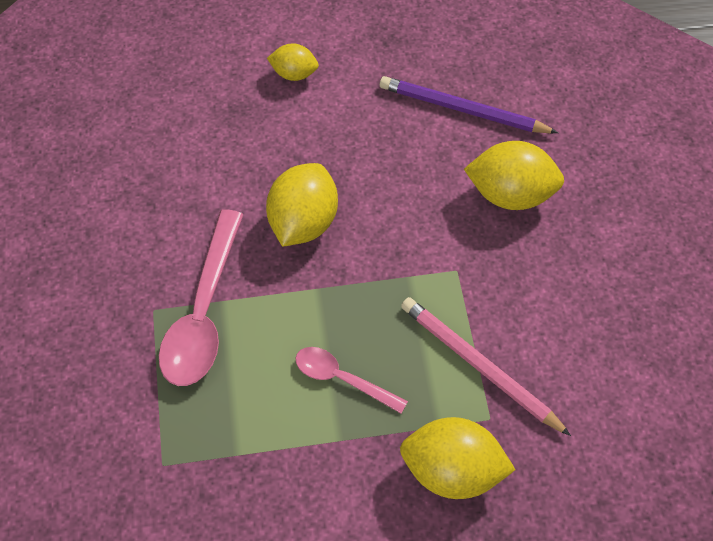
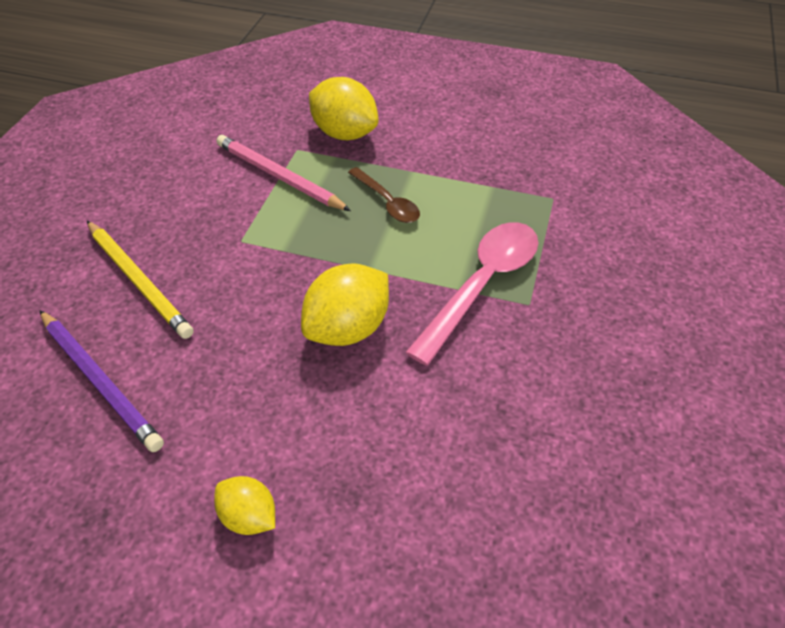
camera: 155 degrees left, 10 degrees down
pink spoon [296,347,408,414] -> brown spoon [348,167,420,223]
pink pencil [401,297,571,436] -> pink pencil turned 150 degrees clockwise [216,135,351,211]
yellow lemon [464,141,564,210] -> yellow pencil [87,221,194,339]

